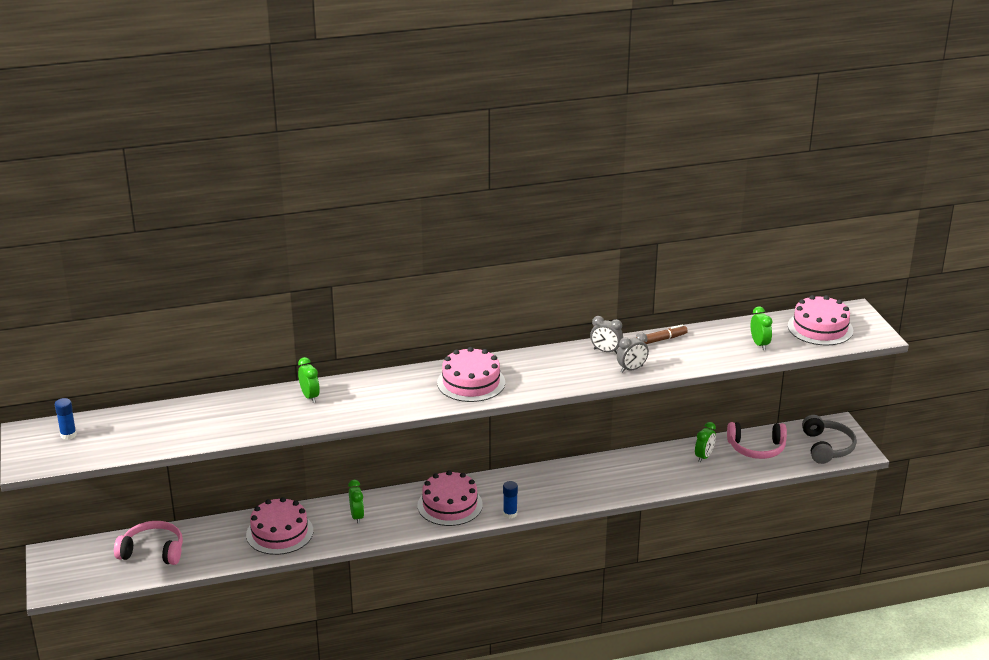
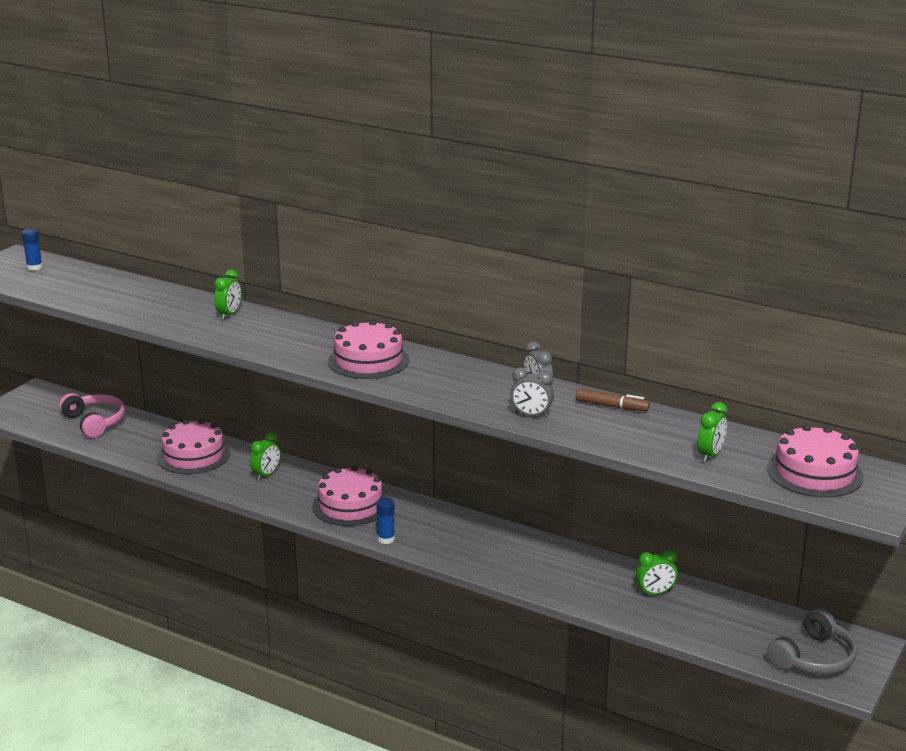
camera: 45 degrees right, 5 degrees down
pink headphones [727,422,787,459] -> none

